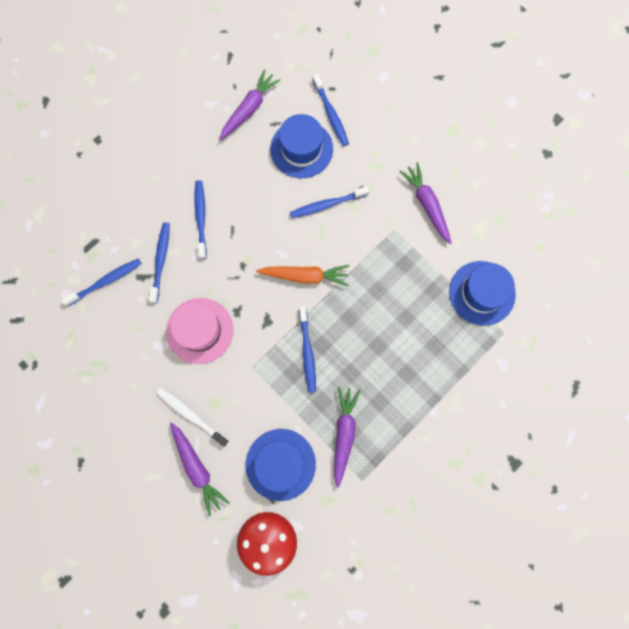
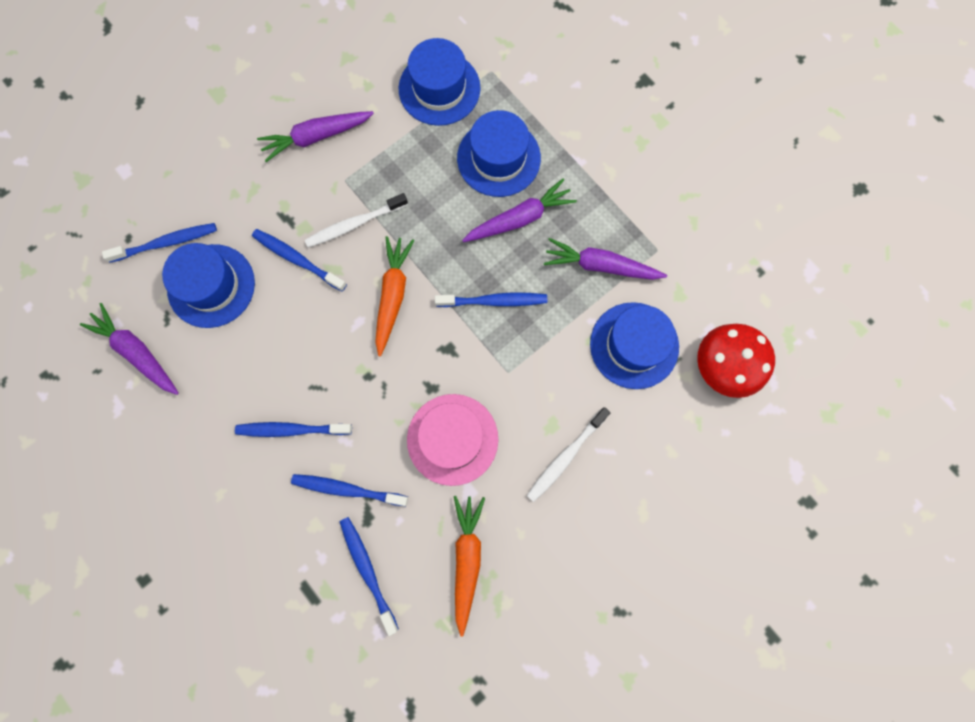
camera: 85 degrees left, 0 degrees up
purple carrot [170,422,230,516] -> purple carrot moved to [462,178,577,242]
blue toothbrush [290,186,369,218] -> blue toothbrush turned 135 degrees clockwise [252,229,347,292]
none -> white toothbrush [305,193,408,248]
none -> orange carrot [454,496,485,637]
none -> blue hat [457,110,541,197]

